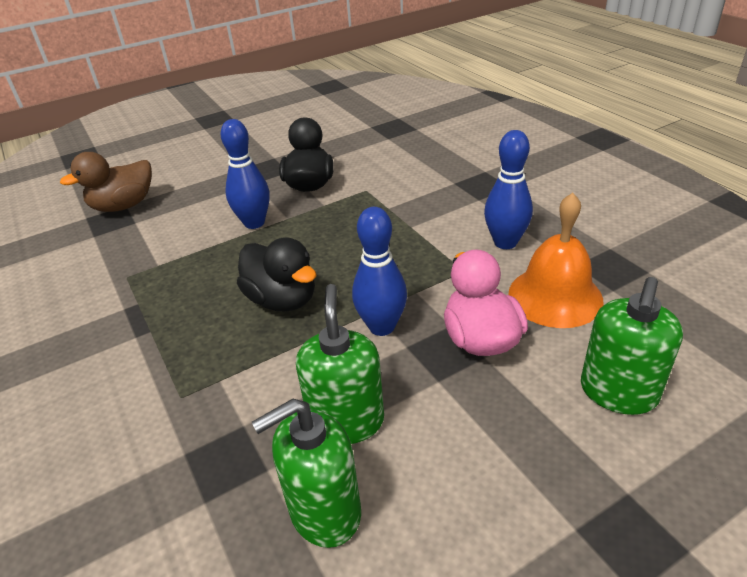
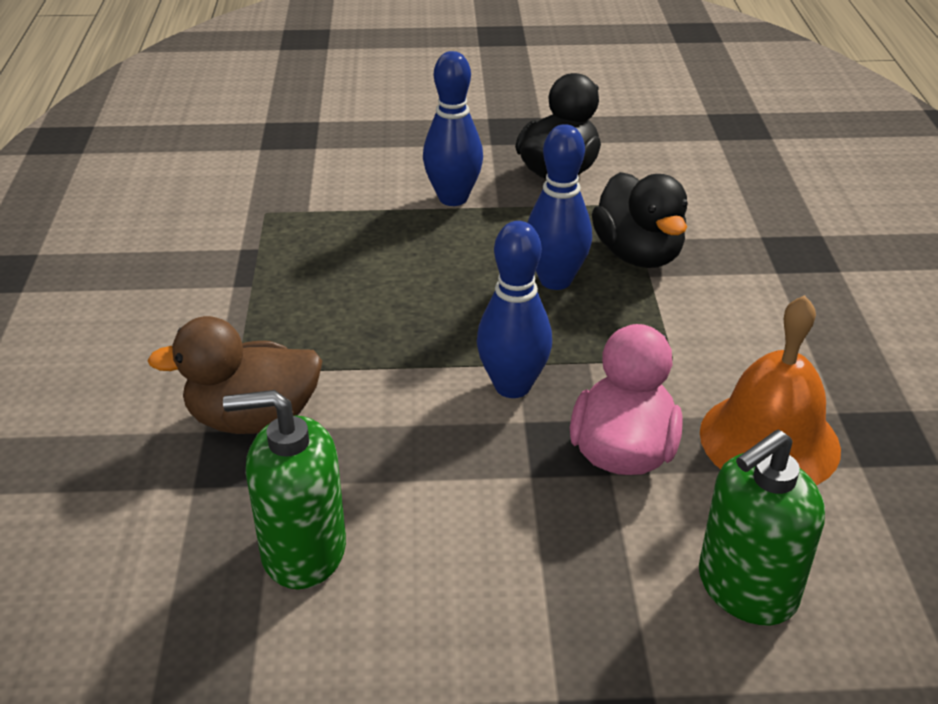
camera: 25 degrees right, 0 degrees up
brown duck [60,152,152,212] -> brown duck moved to [147,316,322,434]
black duck [237,237,316,312] -> black duck moved to [592,172,688,268]
green soap dispenser [296,284,384,444] -> none
blue bowling pin [484,130,533,249] -> blue bowling pin moved to [527,124,592,290]

